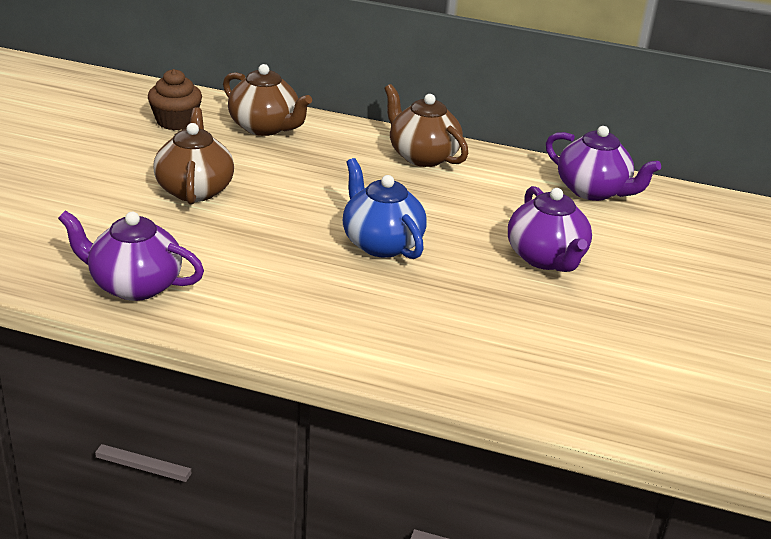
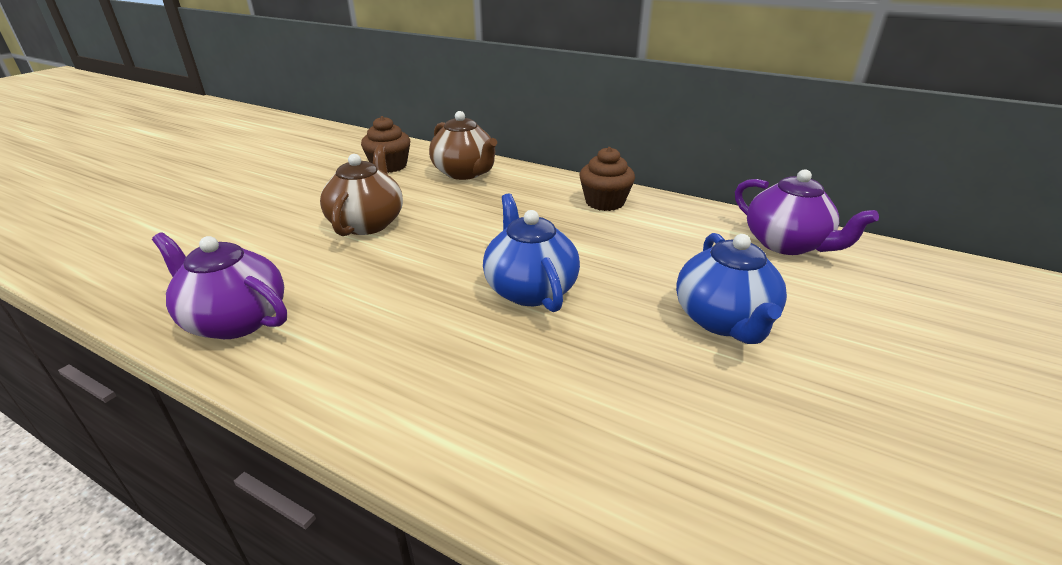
camera: 15 degrees right, 0 degrees up
brown teapot [384,84,469,167] -> brown cupcake [580,147,635,211]
purple teapot [508,186,592,272] -> blue teapot [676,233,787,344]

